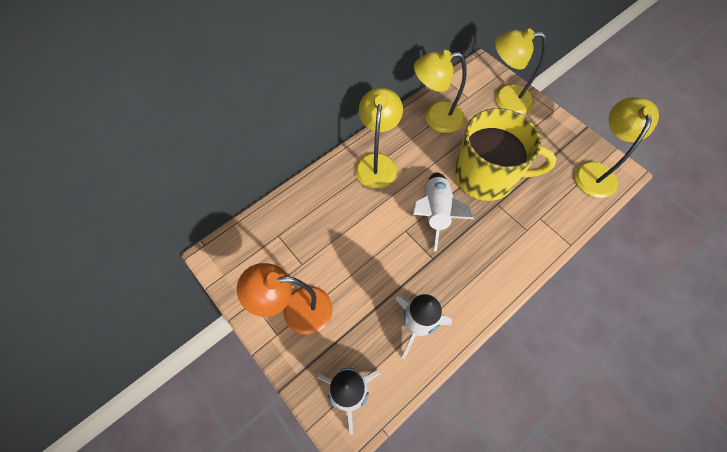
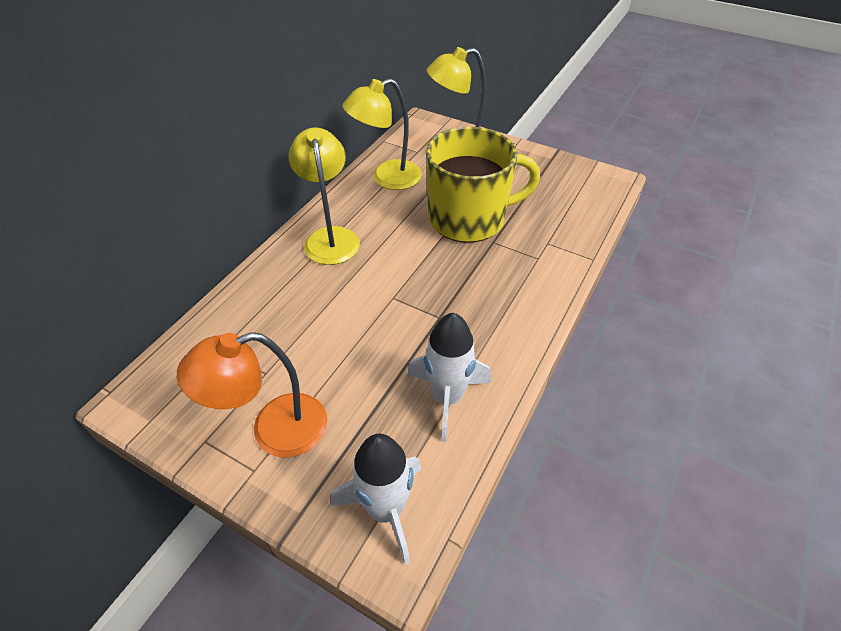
camera: 20 degrees left, 15 degrees down
white rocket [412,173,474,252] -> none
yellow lamp [574,97,659,198] -> none

